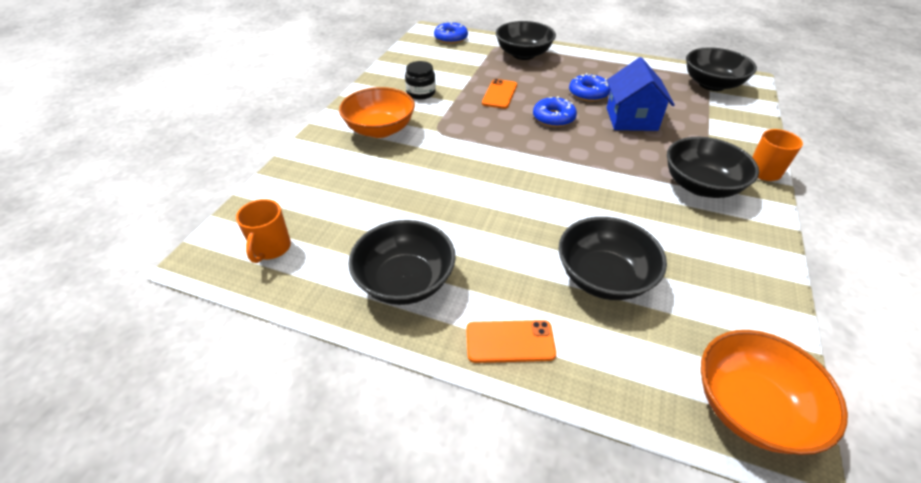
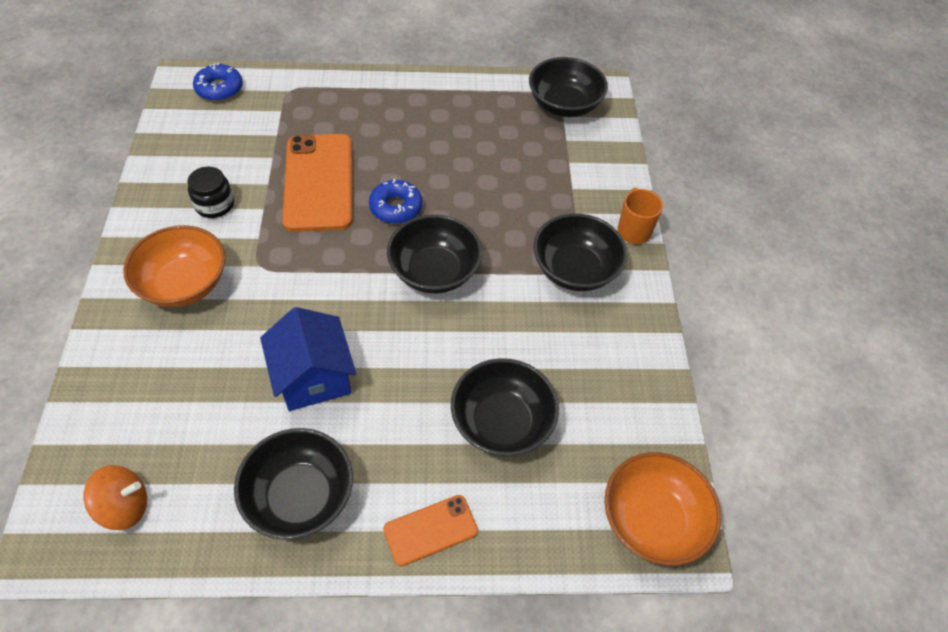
camera: 25 degrees left, 10 degrees up
orange mug [236,199,291,263] -> orange spinning top [84,465,147,530]
orange phone [482,79,517,109] -> orange phone [282,134,352,232], size x1.92
black bowl [496,21,556,60] -> black bowl moved to [387,215,482,293]
blue donut [569,73,610,101] -> none
blue house [607,57,675,131] -> blue house moved to [260,307,356,411]

